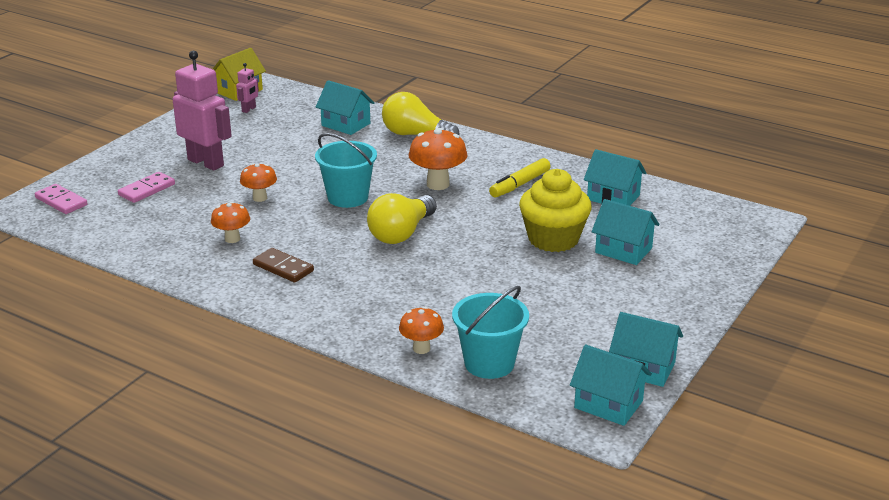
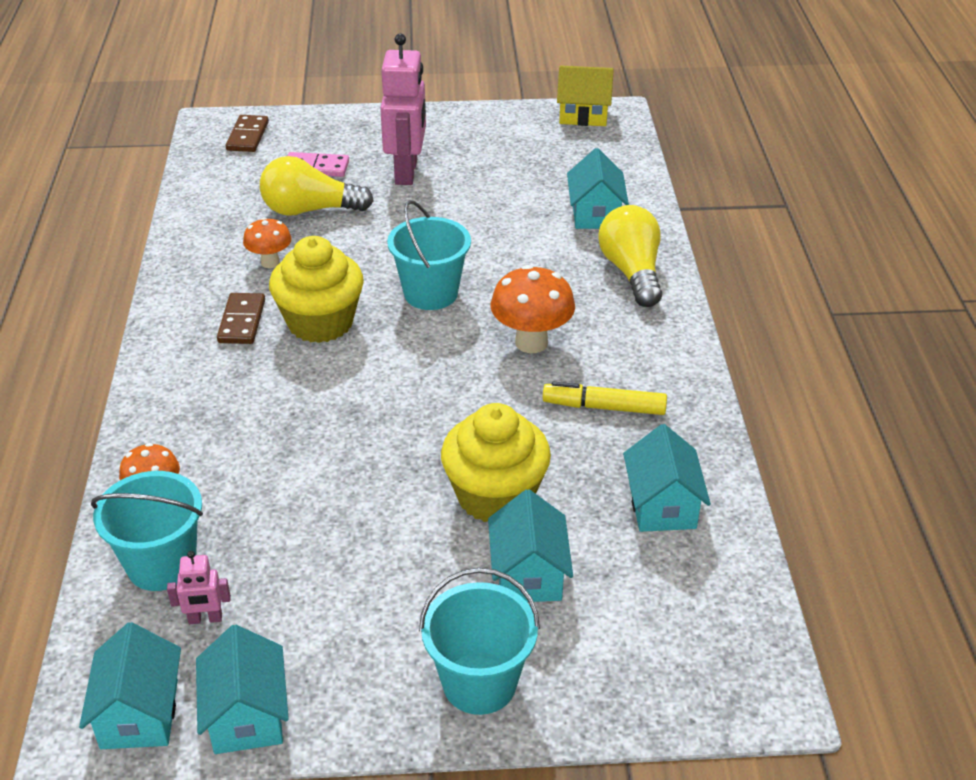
camera: 55 degrees right, 10 degrees up
pink domino [35,184,87,214] -> brown domino [226,115,269,152]
pink robot [236,63,259,113] -> pink robot moved to [167,551,231,624]
orange mushroom [240,163,277,202] -> none
yellow light bulb [367,193,437,244] -> yellow light bulb moved to [260,156,374,216]
none -> yellow cupcake [269,236,364,343]
none -> turquoise bucket [419,568,540,715]

